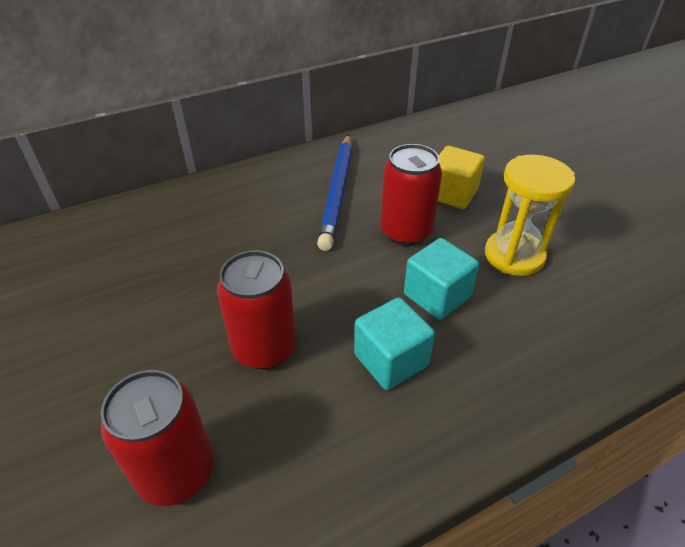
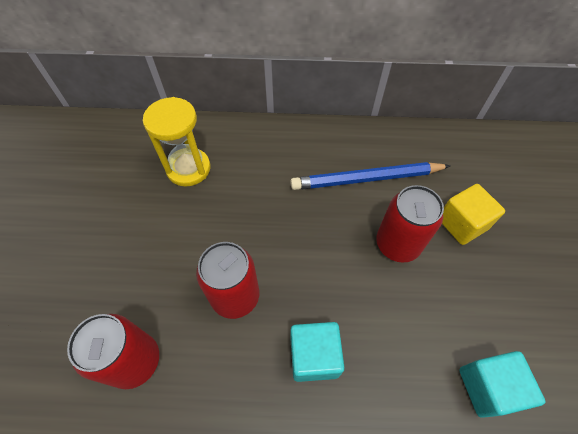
camera: 30 degrees right, 15 degrees up
blue pencil [317,135,352,251] -> blue pencil turned 45 degrees clockwise [290,162,451,190]
turquoise cube [404,238,479,320] -> turquoise cube moved to [459,351,546,418]
yellow hourglass [485,155,575,276] -> yellow hourglass moved to [143,97,210,186]

